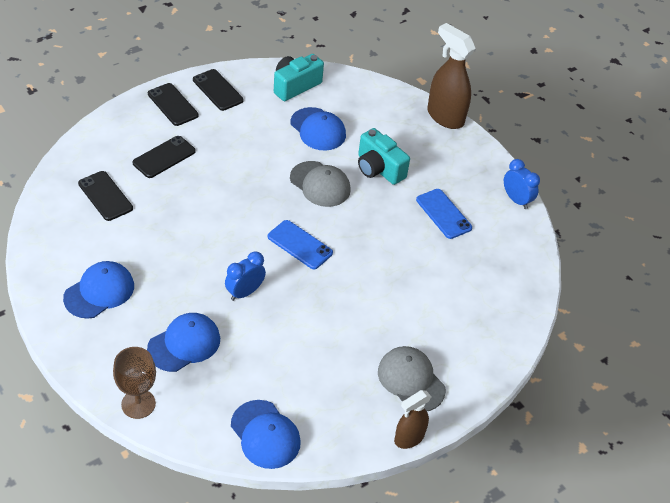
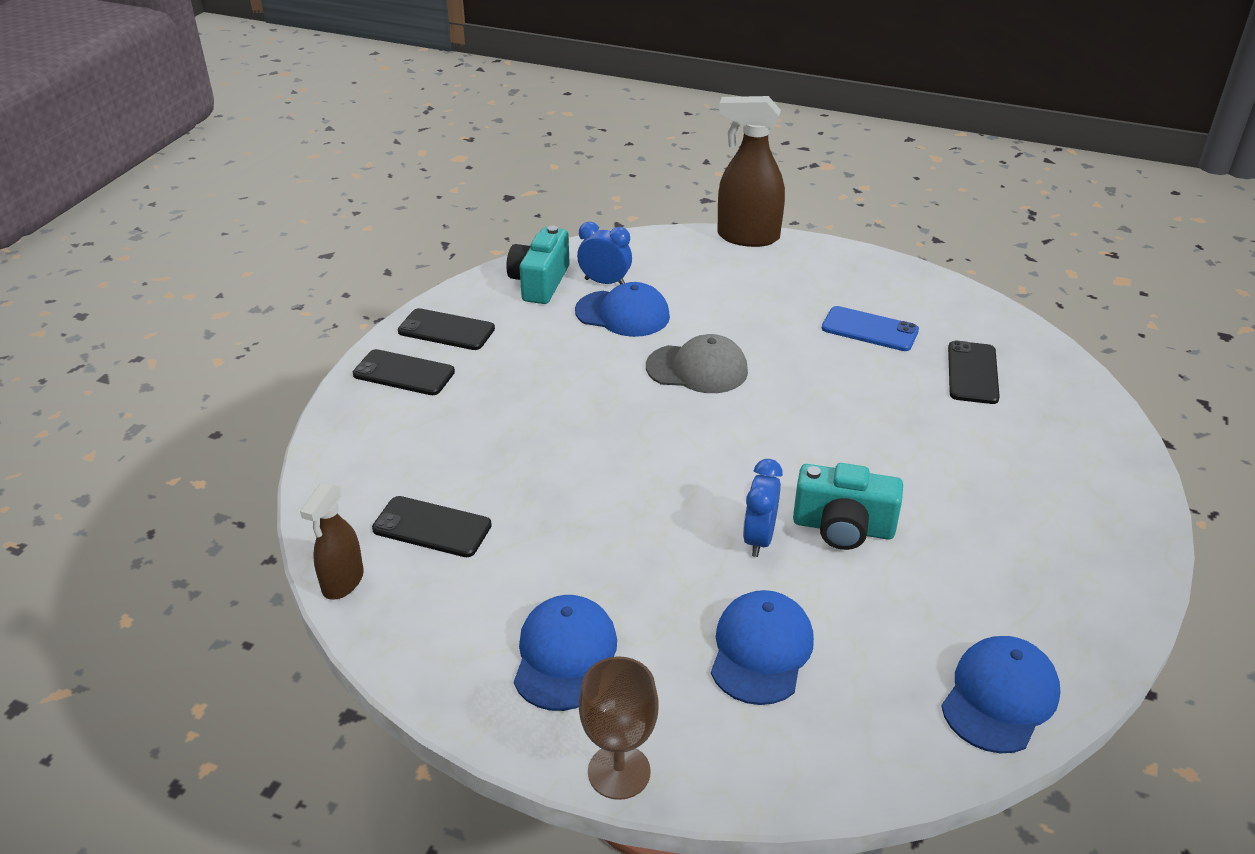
camera: 30 degrees left, 10 degrees down
brown goblet [113,347,156,419] -> brown goblet moved to [579,656,659,800]
black phone [132,136,196,178] -> black phone moved to [948,341,1000,404]
blue cap [231,400,301,469] -> blue cap turned 75 degrees counterclockwise [941,636,1060,753]
blue phone [268,220,333,269] -> none
turquoise camera [358,128,410,185] -> turquoise camera moved to [793,463,903,550]
grey cap [378,346,446,411] -> none
brown spray bottle [394,390,431,449] -> brown spray bottle moved to [300,482,364,600]
blue clock [504,159,540,209] -> blue clock moved to [577,222,632,284]

